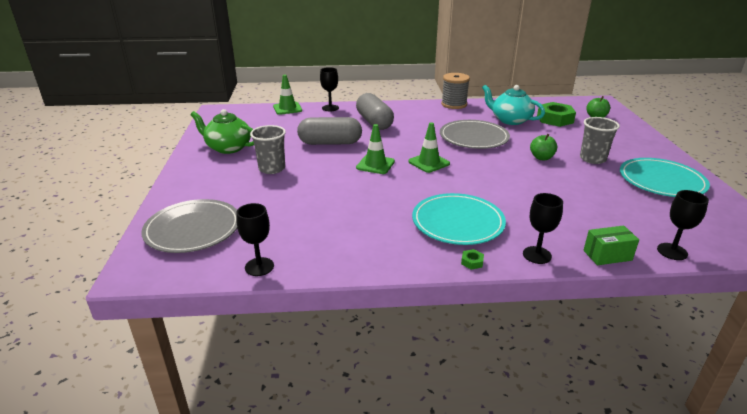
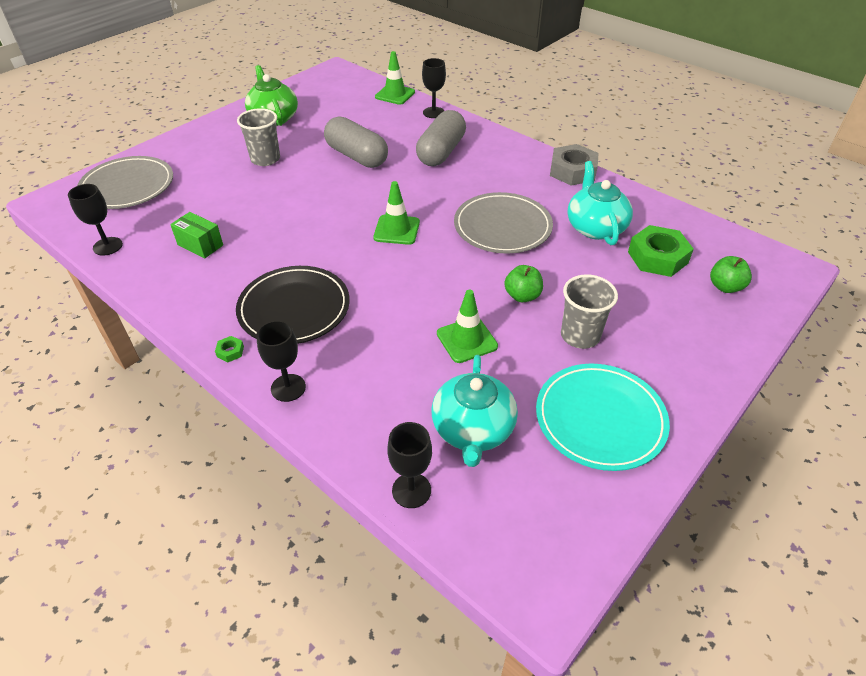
camera: 45 degrees right, 15 degrees up
green traffic cone [356,124,395,174] -> green traffic cone moved to [437,290,498,363]
turquoise plate [412,193,506,245] -> black plate [236,266,350,344]
grey spool [441,73,470,109] -> grey nut [550,144,598,186]
green box [583,225,639,265] -> green box moved to [170,212,223,259]
none -> turquoise teapot [431,355,518,467]

